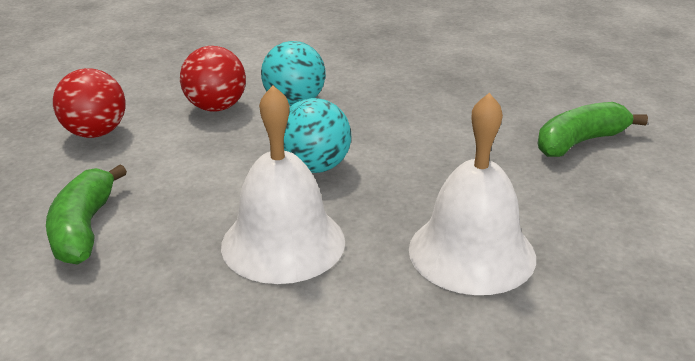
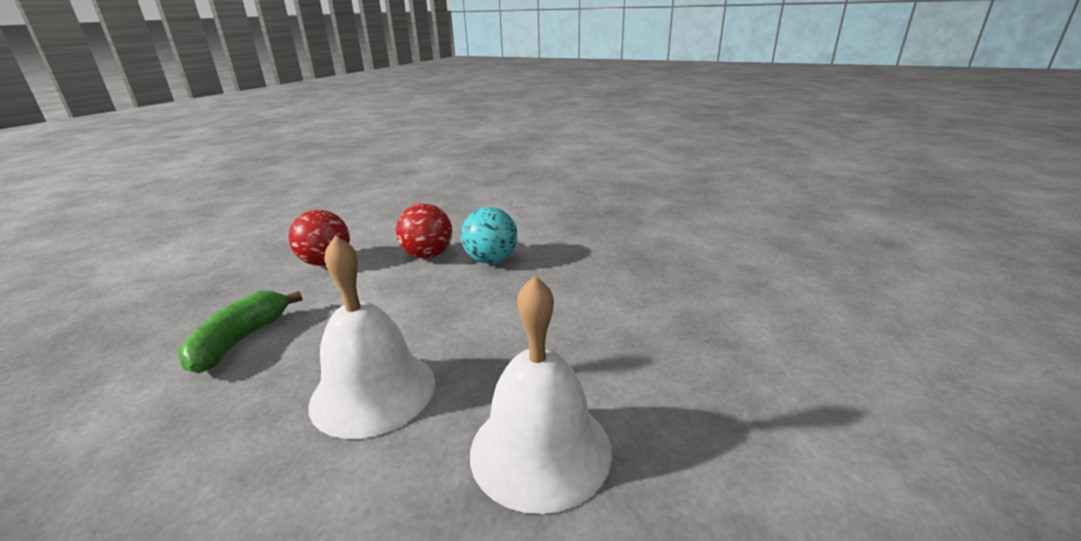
camera: 20 degrees right, 5 degrees down
turquoise ball [284,98,351,173] -> none
green banana [537,102,648,157] -> none

